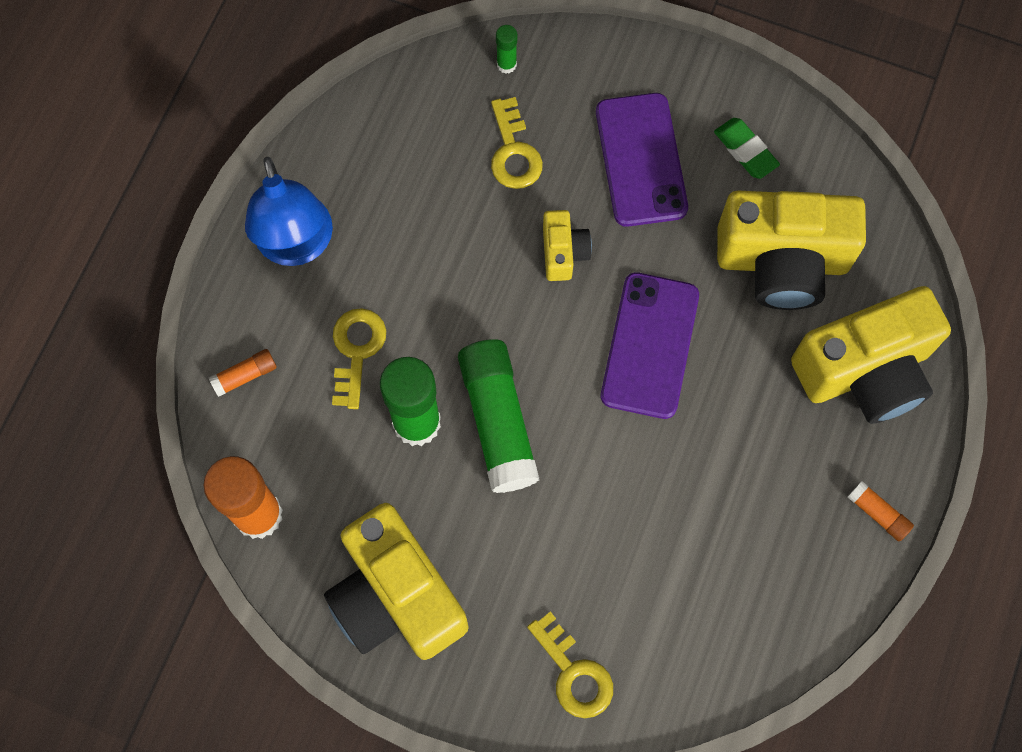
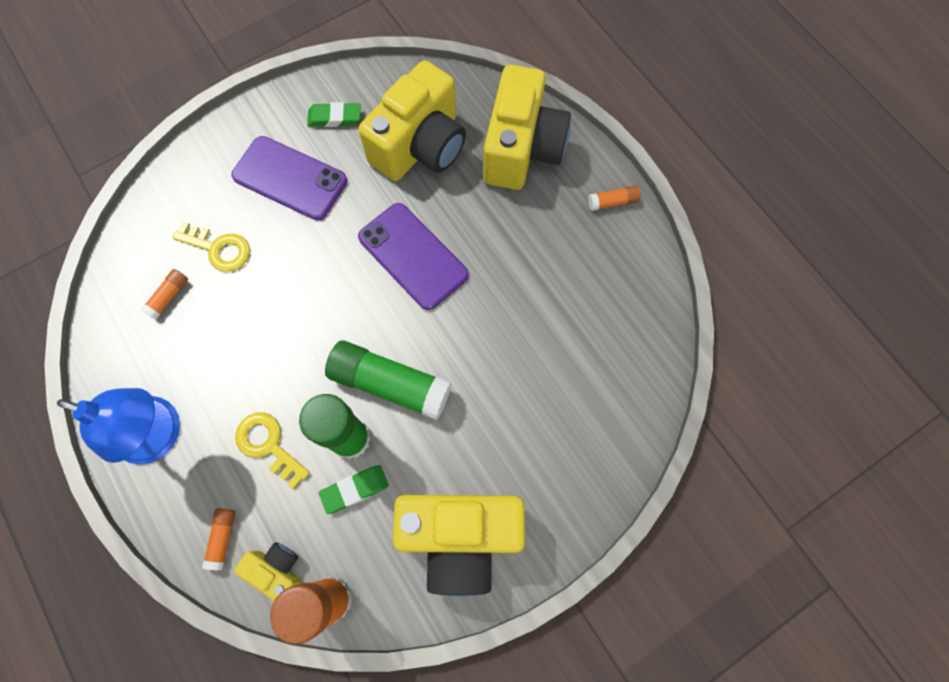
camera: 55 degrees left, 0 degrees up
green glue stick [496,25,517,74] -> none
yellow key [527,611,613,718] -> none
yellow camera [543,210,592,281] -> yellow camera moved to [234,542,301,601]
none -> orange glue stick [140,269,188,319]
none -> green eraser [319,465,389,514]

